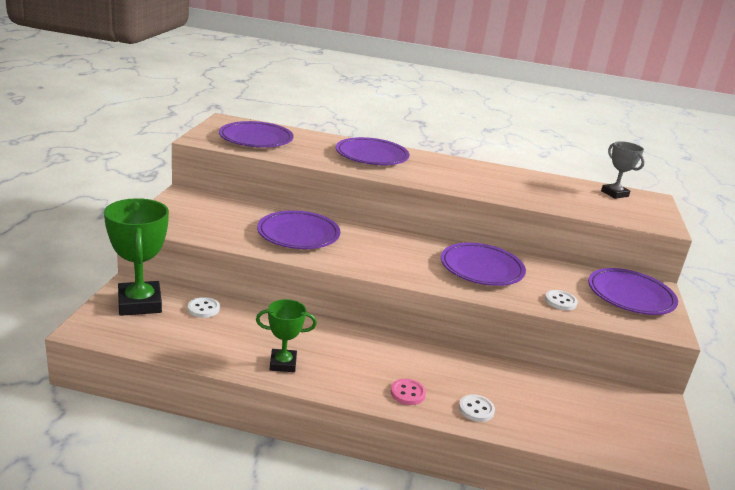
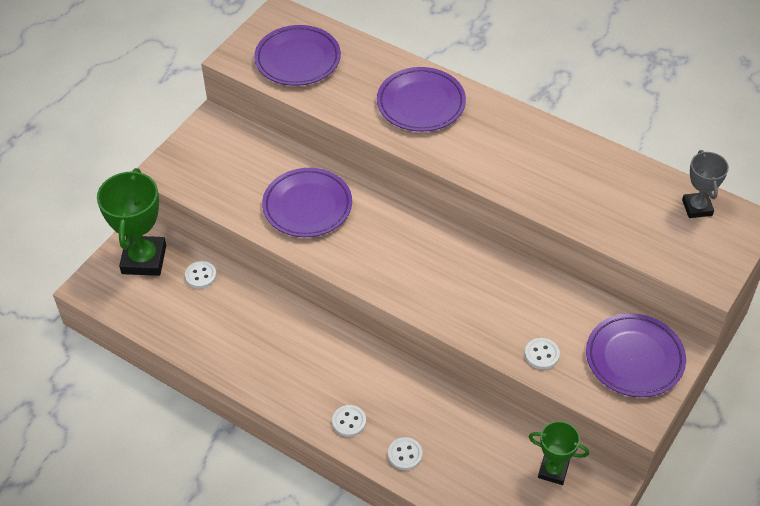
camera: 25 degrees right, 25 degrees up
green trophy [256,299,317,372] -> green trophy moved to [529,421,589,485]
pink button [391,379,426,405] -> white button [332,405,366,437]
purple plate [441,243,526,286] -> none

